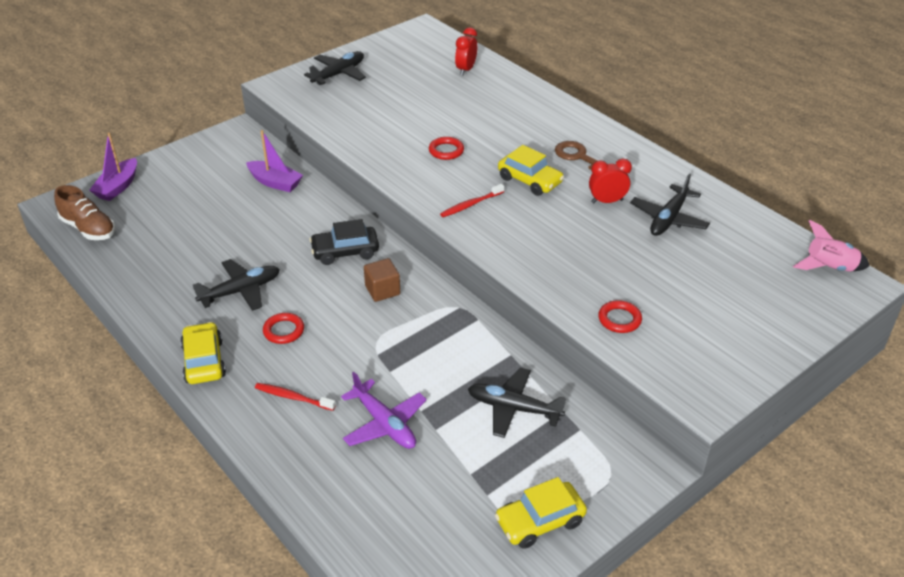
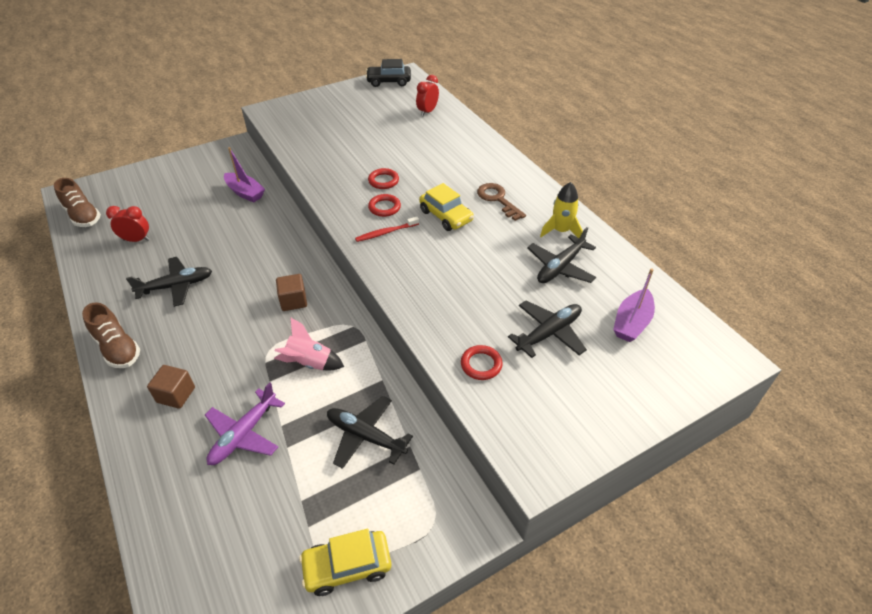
camera: 10 degrees right, 5 degrees up
purple boat [89,132,137,201] -> purple boat moved to [613,269,655,342]
yellow car [180,322,226,384] -> brown shoe [82,302,140,368]
red toothbrush [255,383,336,411] -> brown cube [147,365,195,409]
red ring [263,313,304,344] -> red ring moved to [368,194,401,217]
black plane [304,51,366,85] -> black plane moved to [508,301,587,358]
black car [309,219,379,265] -> black car moved to [366,59,411,87]
purple plane [341,372,427,449] -> purple plane turned 60 degrees clockwise [205,382,285,465]
red clock [589,159,632,203] -> red clock moved to [106,206,150,242]
pink rocket [793,220,869,272] -> pink rocket moved to [274,318,344,370]
none -> yellow rocket [540,182,583,238]

